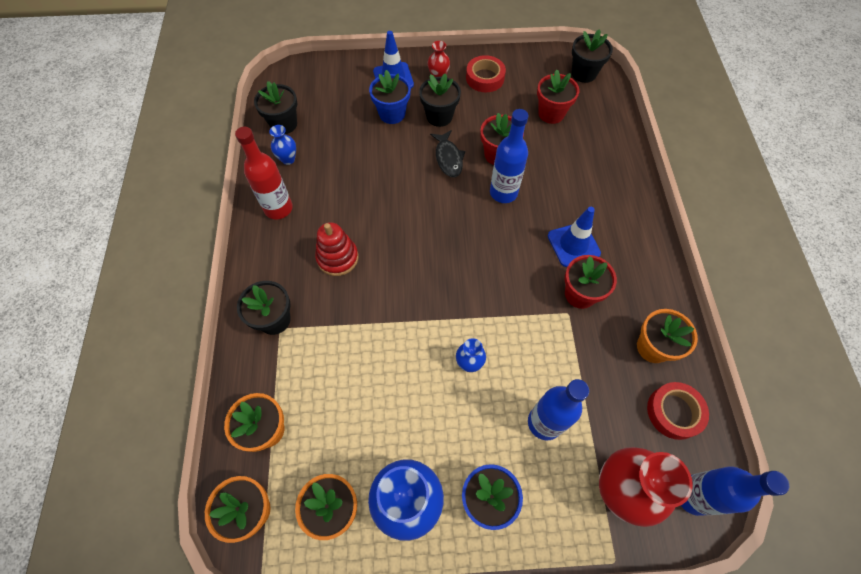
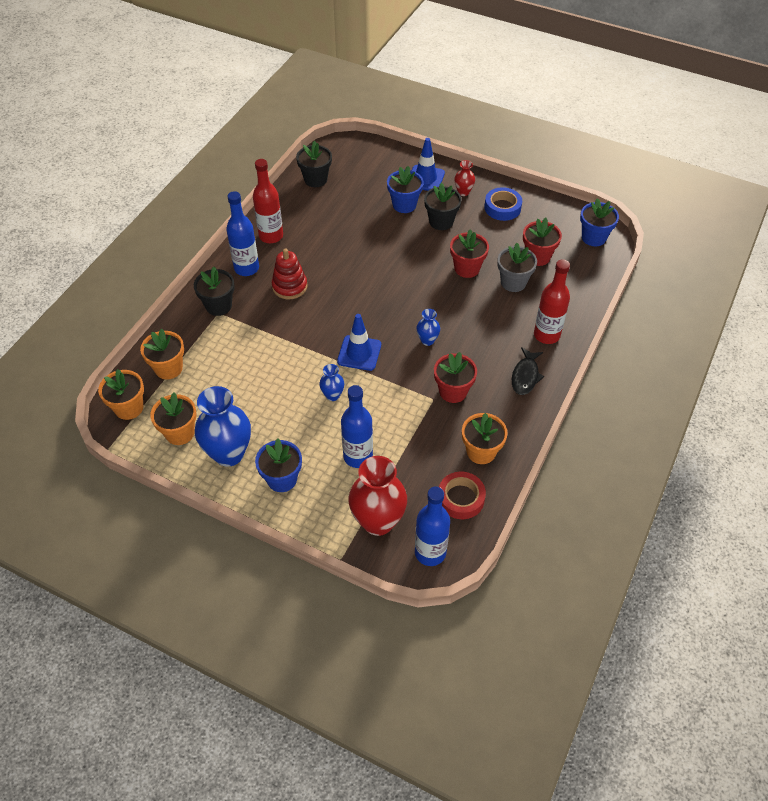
camera: 30 degrees right, 10 degrees down
blue vase [269,125,296,165] -> blue vase moved to [416,309,440,346]
black fish [430,130,465,177] -> black fish moved to [512,347,544,395]
red tape [466,55,506,92] -> blue tape [484,187,522,221]
blue bottle [490,109,528,203] -> blue bottle moved to [226,191,259,276]
blue traffic cone [548,207,601,267] -> blue traffic cone moved to [337,314,381,371]
black flower pot [572,29,613,83] -> blue flower pot [580,198,619,246]
none -> grey flower pot [497,243,537,292]
none -> red bottle [534,259,570,344]

